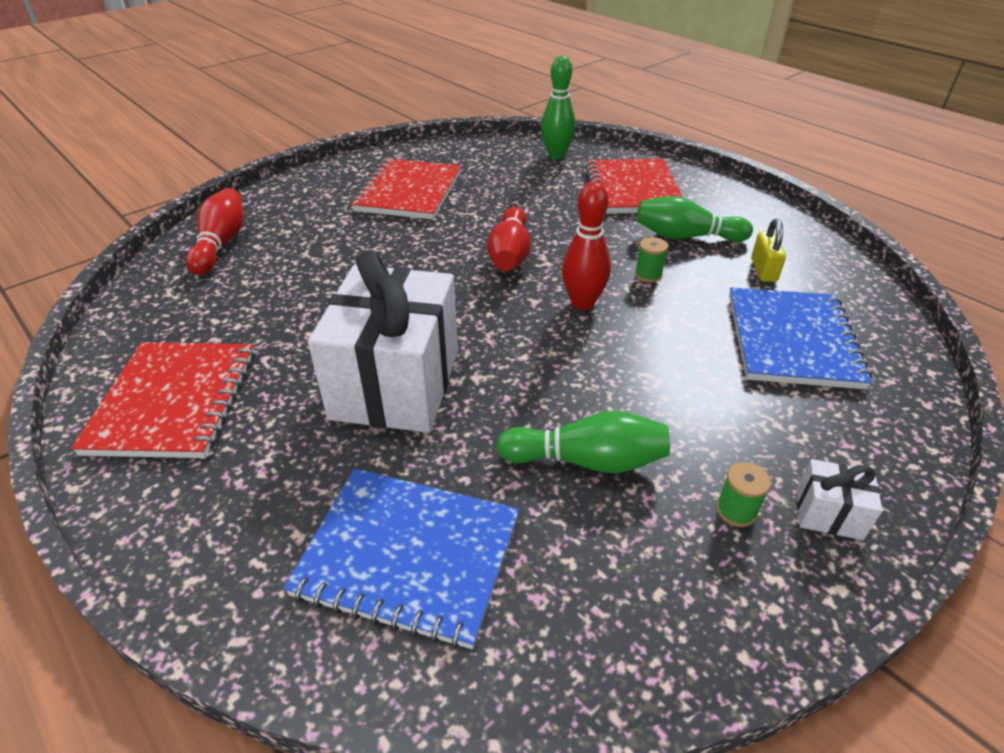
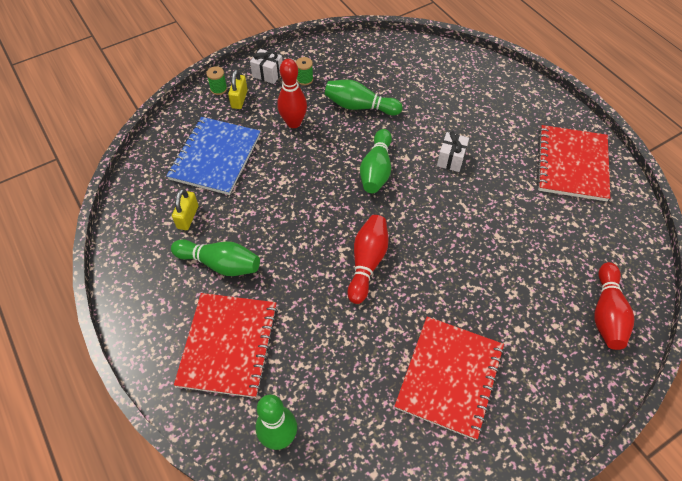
camera: 170 degrees left, 15 degrees up
blue notebook [283,469,519,649] -> none
white gift [308,250,458,433] -> white gift [437,131,469,172], size x0.41
red bowling pin [562,182,611,310] -> red bowling pin moved to [277,59,307,128]
green spool [635,237,668,283] -> green spool moved to [206,66,227,95]
none -> yellow padlock [228,70,248,109]
none -> green bowling pin [360,129,392,193]

